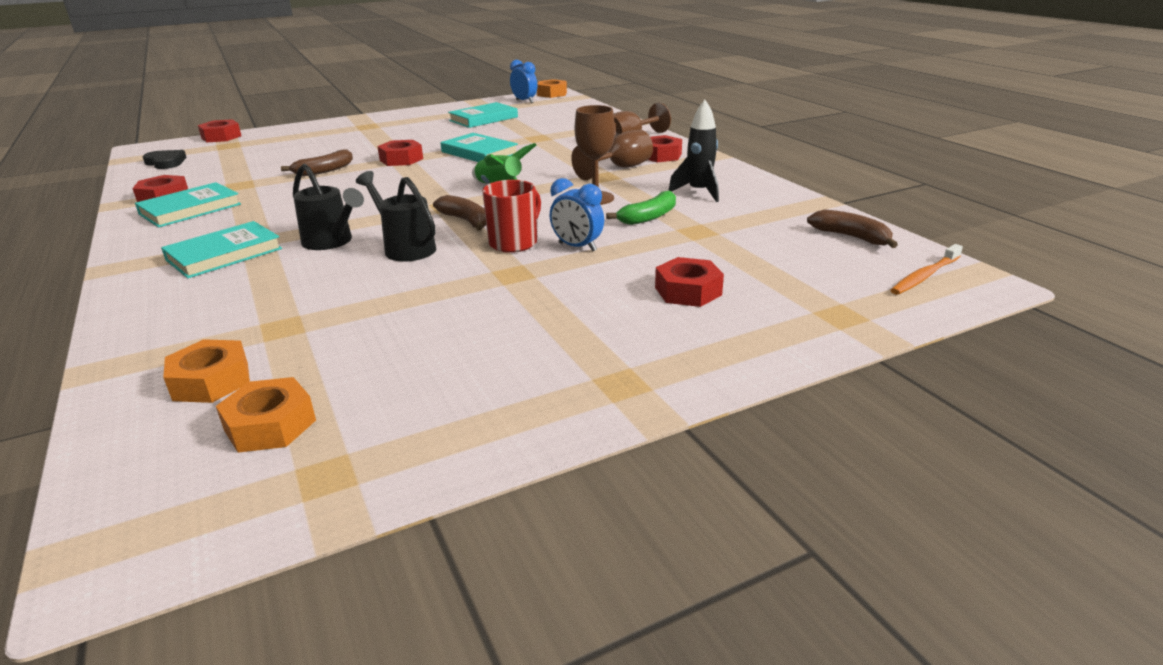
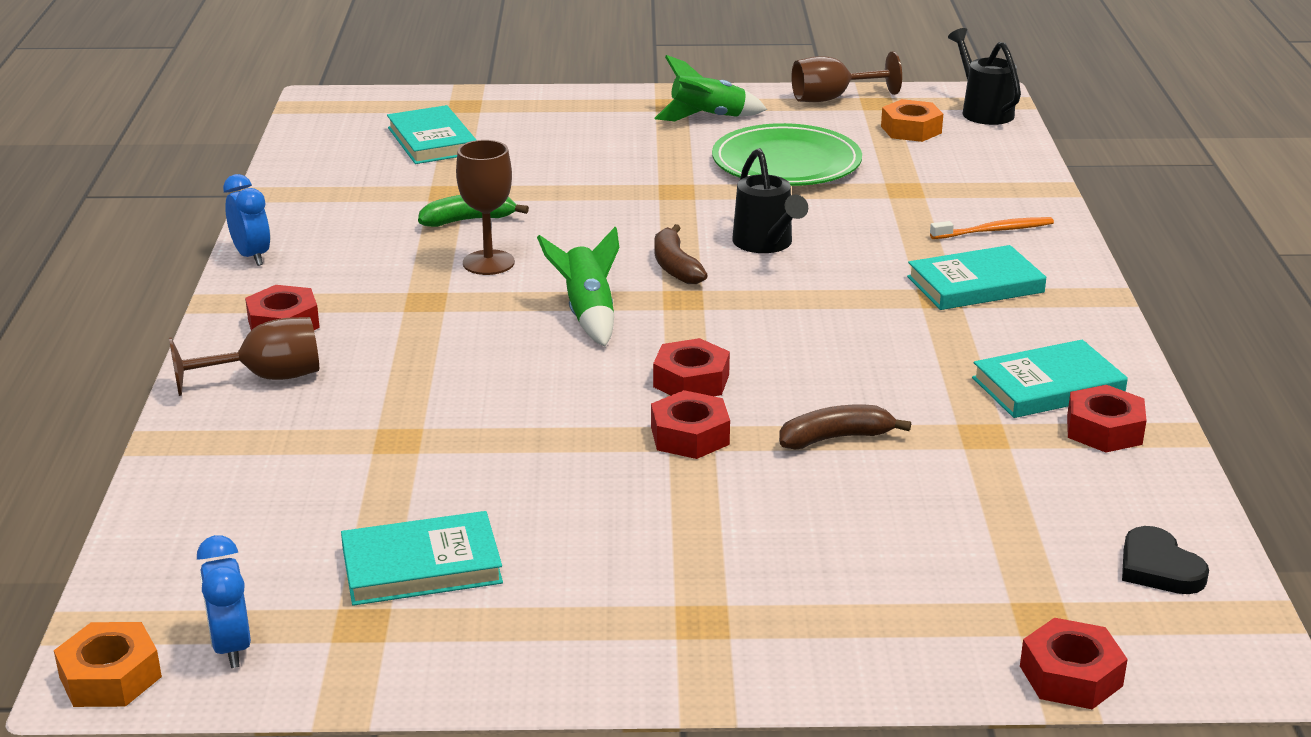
camera: 155 degrees left, 0 degrees up
orange nut [163,339,250,403] -> none
black watering can [293,164,364,250] -> black watering can moved to [948,28,1021,125]
turquoise book [440,133,518,162] -> turquoise book moved to [387,105,476,164]
red mug [482,180,541,253] -> none
blue clock [550,178,604,251] -> blue clock moved to [223,174,271,266]
brown goblet [571,130,653,180] -> brown goblet moved to [792,51,902,102]
red nut [655,257,724,307] -> red nut moved to [653,338,730,396]
black rocket [668,100,719,202] -> none
brown banana [807,209,898,248] -> none
orange toothbrush [891,244,963,295] -> orange toothbrush moved to [930,217,1054,239]
none -> green rocket [655,55,767,121]
none -> green plate [712,123,862,186]

